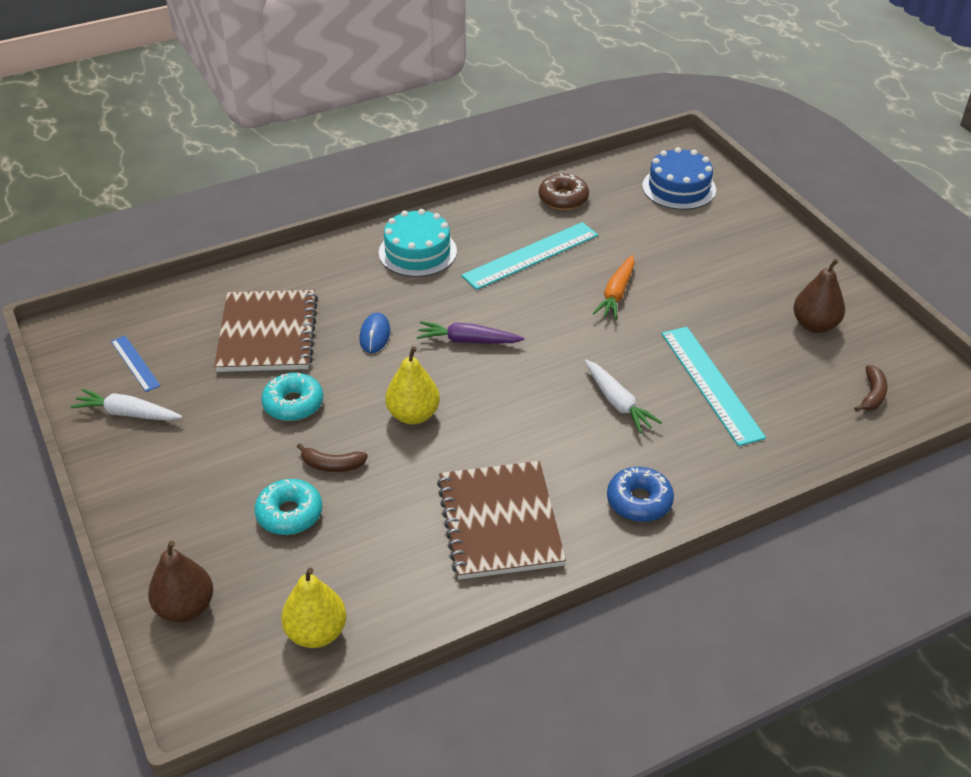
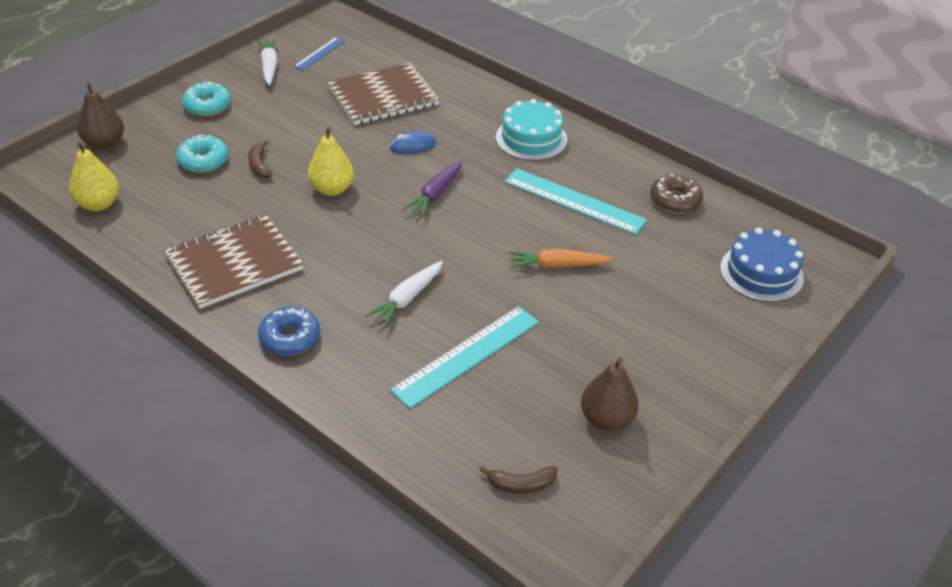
camera: 65 degrees right, 0 degrees up
turquoise donut [261,373,323,421] -> turquoise donut moved to [182,82,231,117]
purple carrot [417,321,525,344] -> purple carrot turned 135 degrees counterclockwise [403,160,462,217]

